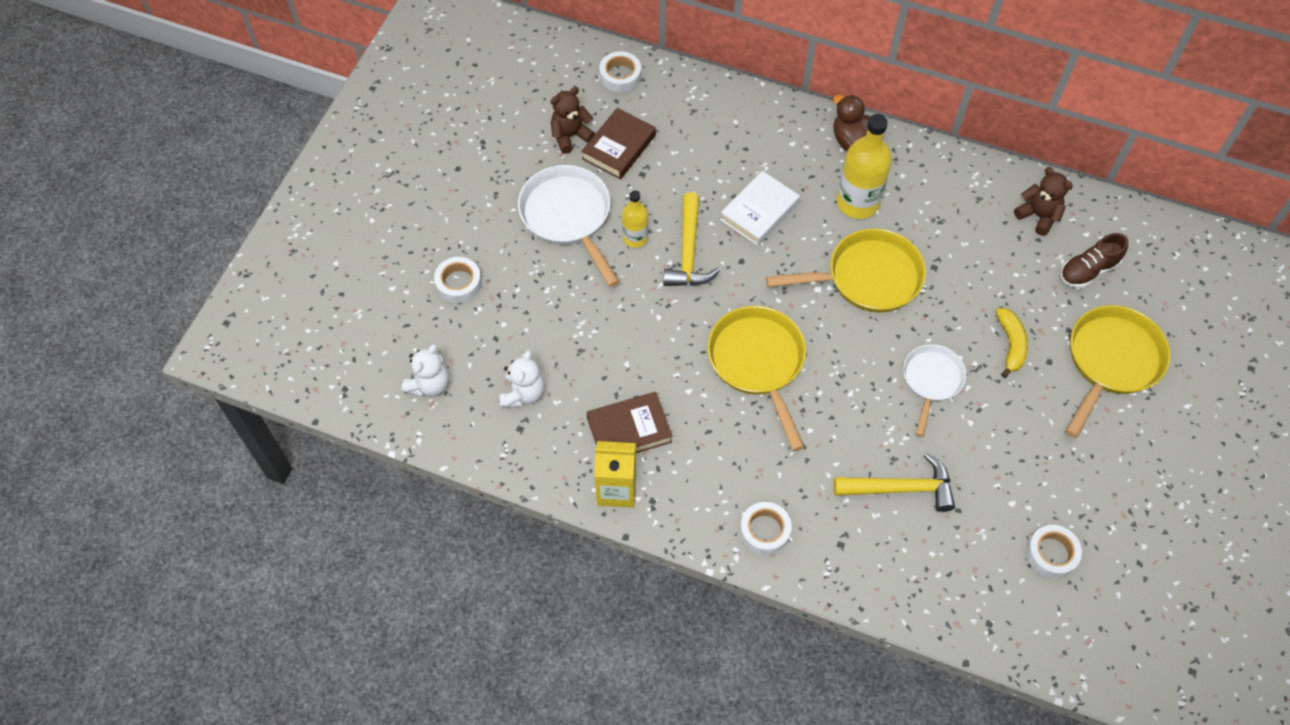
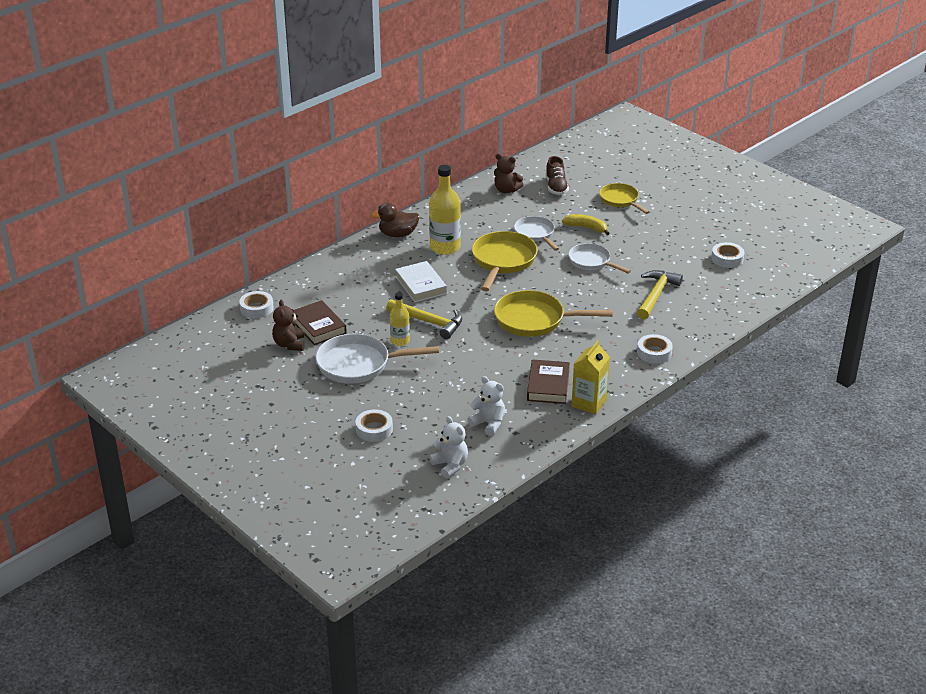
camera: 65 degrees left, 25 degrees down
brown teddy bear [1014,167,1073,236] -> brown teddy bear turned 135 degrees counterclockwise [494,154,523,193]
yellow pan [1066,305,1170,438] -> yellow pan [599,183,649,214], size x0.63
none -> white pan [514,216,559,251]

